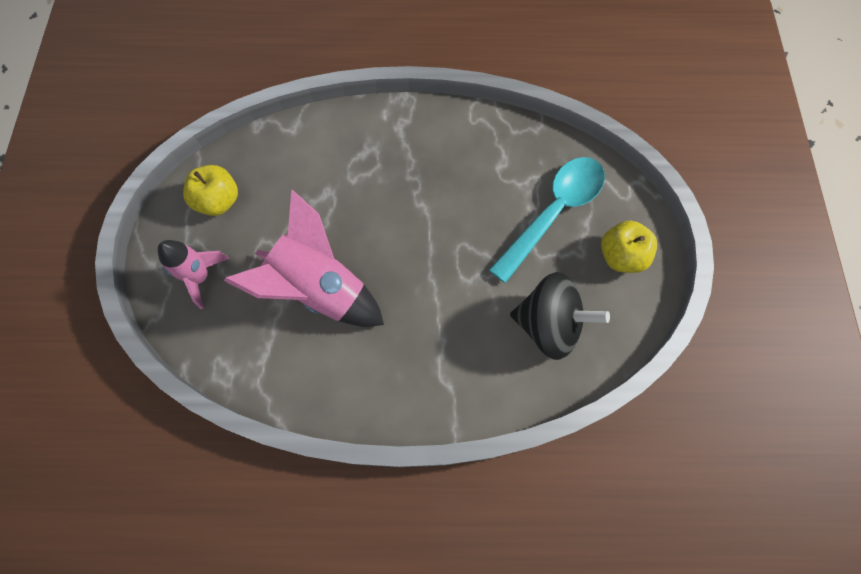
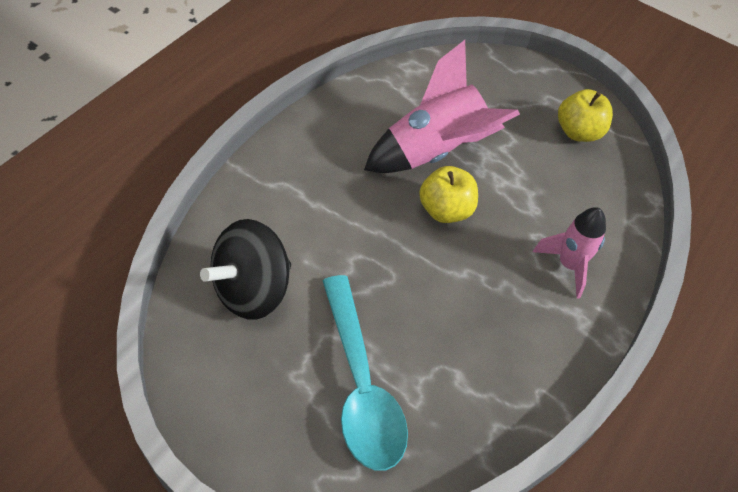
camera: 120 degrees right, 15 degrees down
pink rocket [158,240,229,309] -> pink rocket moved to [533,207,606,298]
yellow apple [601,221,657,273] -> yellow apple moved to [419,166,478,223]

